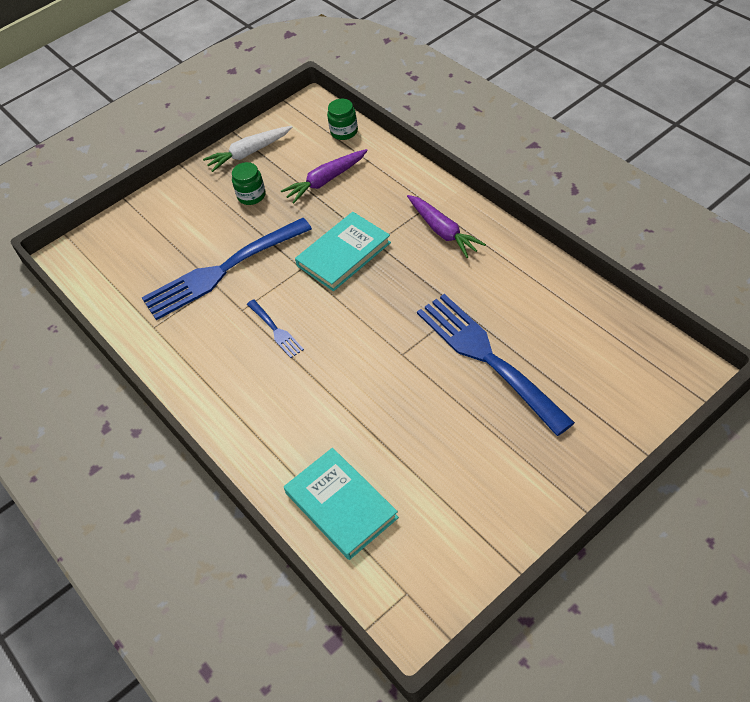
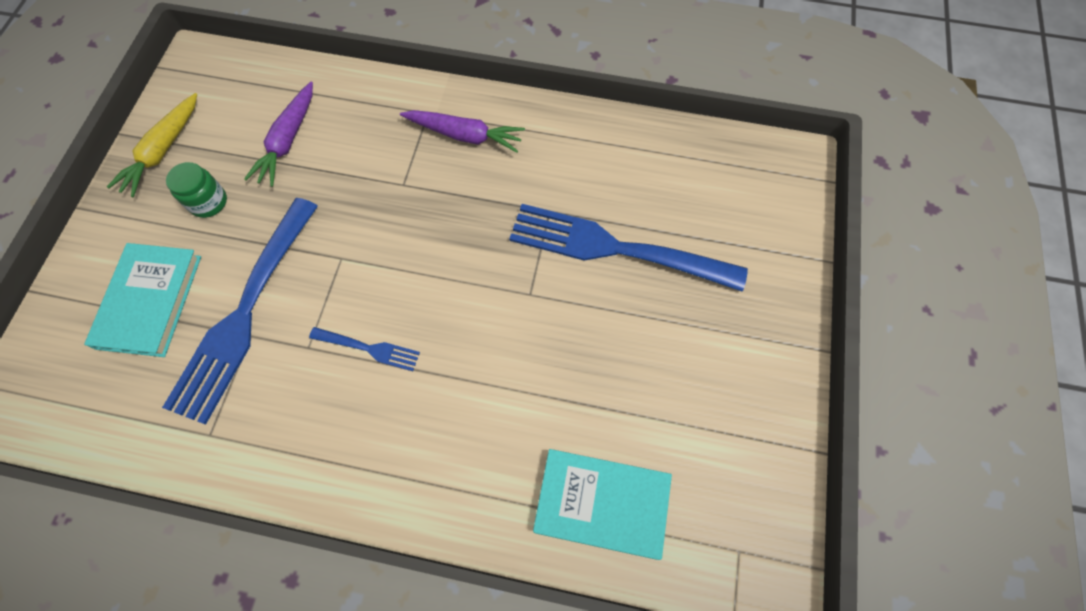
camera: 45 degrees left, 15 degrees up
white carrot [203,126,293,172] -> yellow carrot [107,93,197,197]
turquoise book [295,212,391,291] -> turquoise book moved to [84,243,201,357]
green jar [327,99,358,140] -> none

